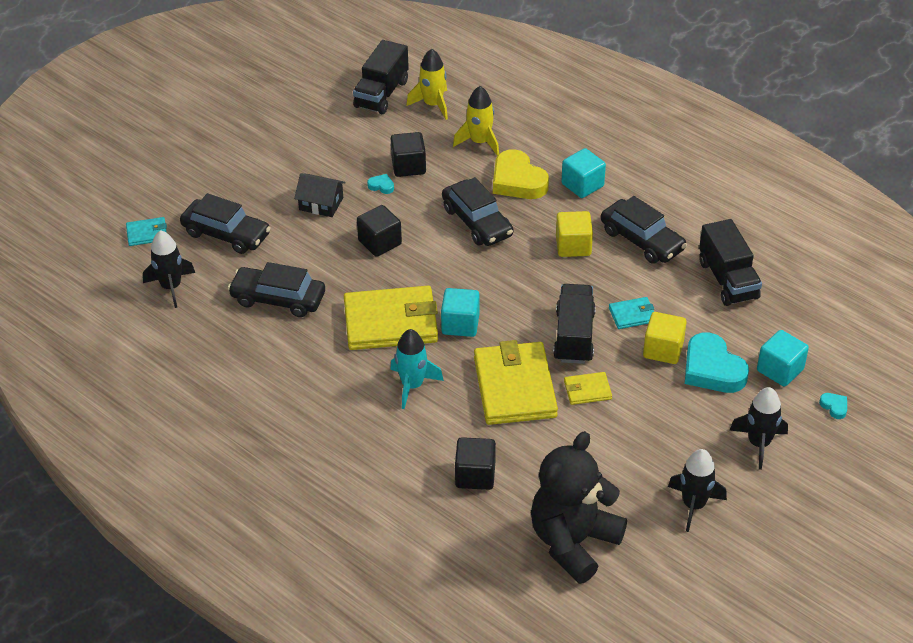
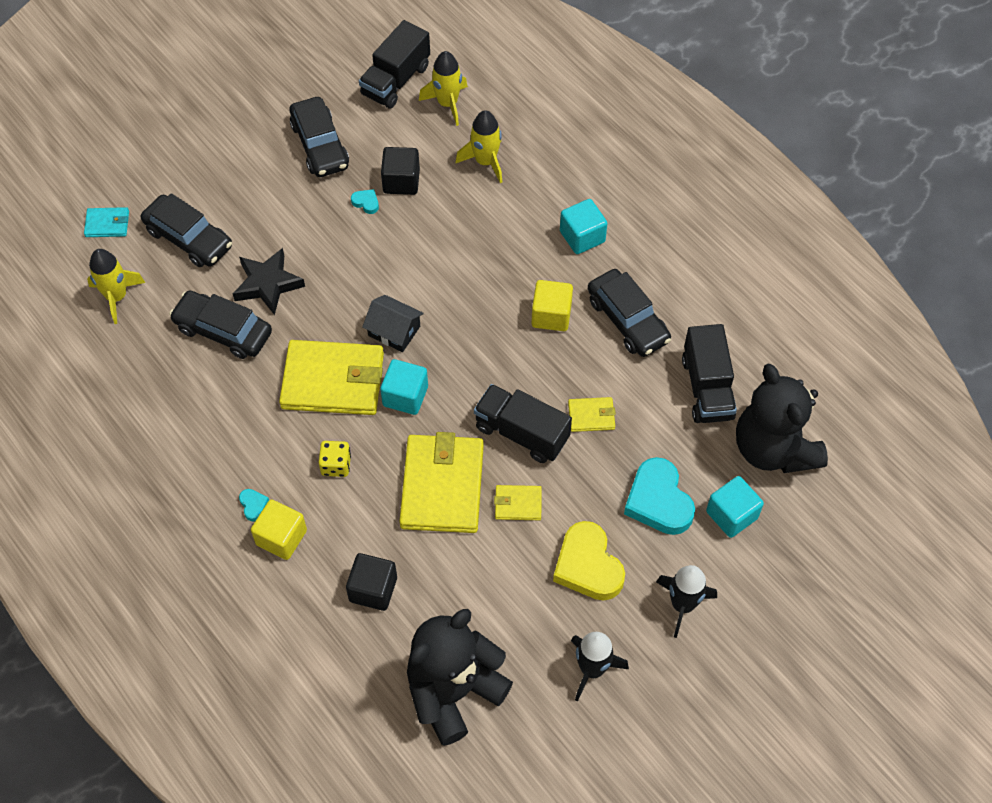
camera: 10 degrees right, 15 degrees up
black rocket [143,230,195,308] -> yellow rocket [87,249,146,324]
black house [294,173,346,217] -> black house moved to [362,295,424,352]
black cube [357,205,402,257] -> none
turquoise rocket [390,329,444,409] -> yellow dice [318,441,351,477]
black car [442,177,513,246] -> black car moved to [290,97,349,177]
yellow heart [493,149,549,199] -> yellow heart moved to [553,521,625,600]
black truck [553,284,596,364] -> black truck turned 75 degrees counterclockwise [474,384,572,463]
turquoise wallet [609,297,654,329] -> yellow wallet [568,397,616,432]
yellow cube [643,312,686,364] -> yellow cube moved to [251,499,307,560]
turquoise heart [819,393,847,419] -> turquoise heart moved to [239,489,269,521]
none -> black star [233,248,305,315]
none -> black teddy bear [736,364,828,473]

